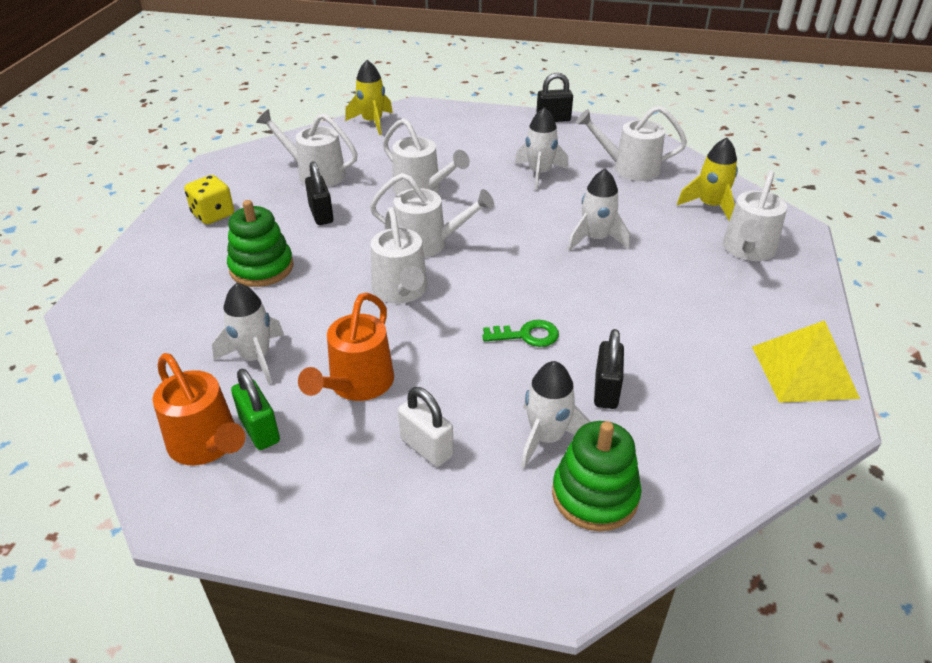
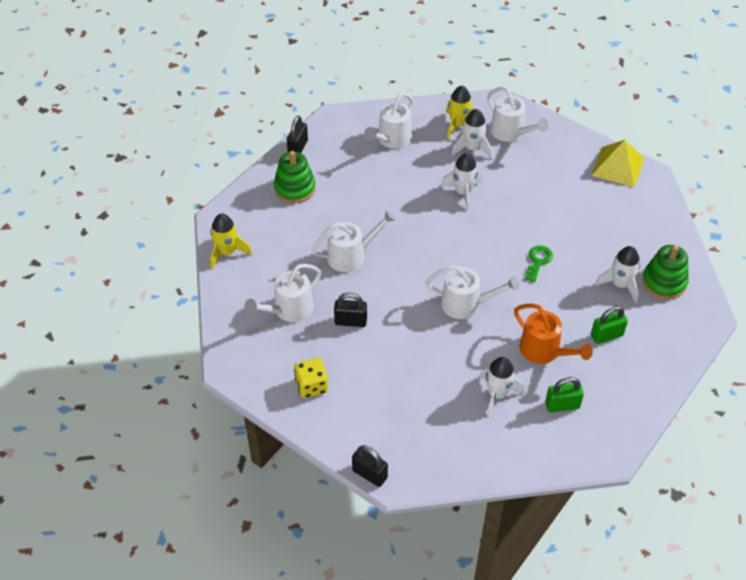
camera: 65 degrees left, 10 degrees up
orange watering can [153,353,245,465] -> none
green stacking toy [227,200,294,287] -> green stacking toy moved to [274,151,316,203]
white watering can [370,173,494,258] -> none
white padlock [398,387,454,467] -> green padlock [591,306,628,344]
white rocket [515,107,569,190] -> white rocket moved to [451,109,493,159]
black padlock [594,329,624,409] -> black padlock moved to [352,445,388,487]

